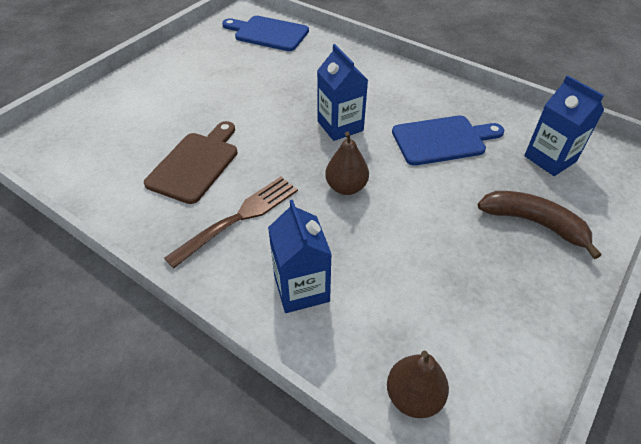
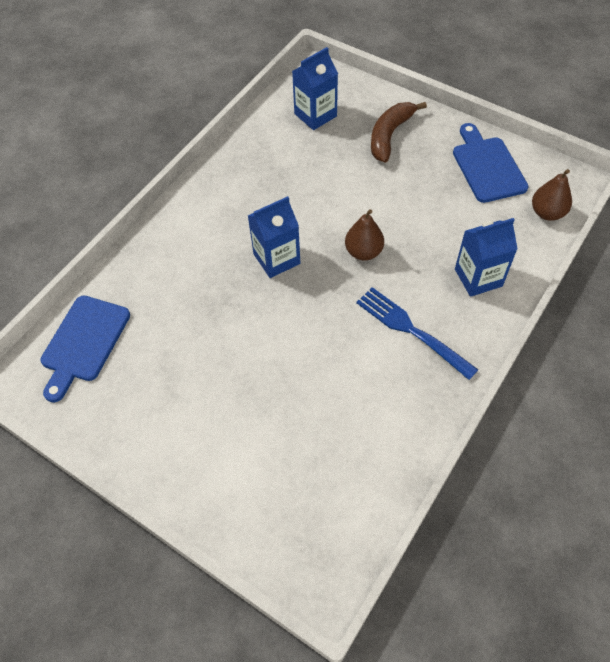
camera: 90 degrees left, 10 degrees up
brown cutting board [144,121,237,204] -> none
brown fork [164,177,298,269] -> blue fork [356,287,478,380]
blue cutting board [392,115,504,166] -> blue cutting board moved to [453,123,529,203]

